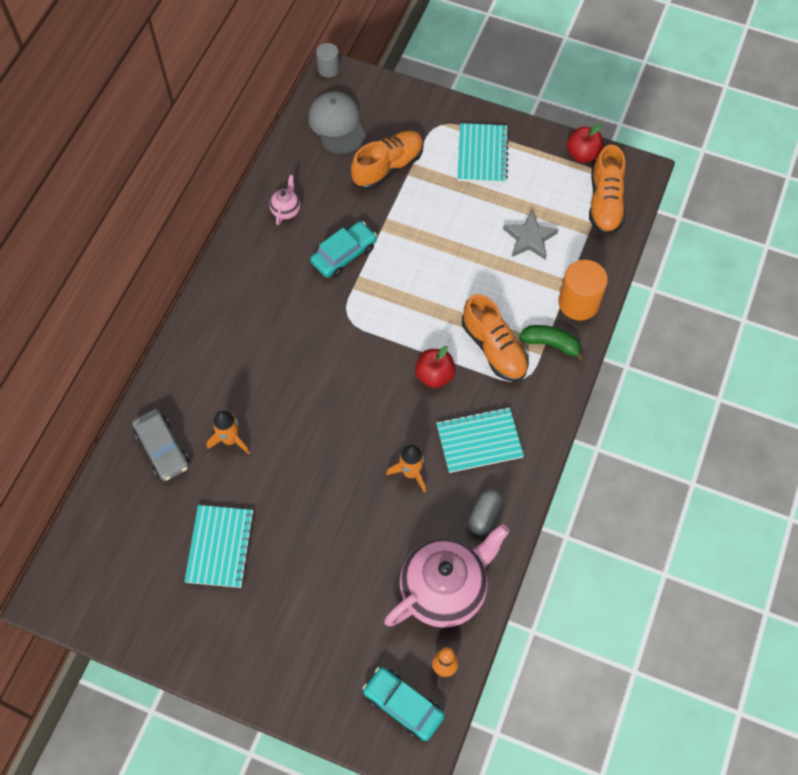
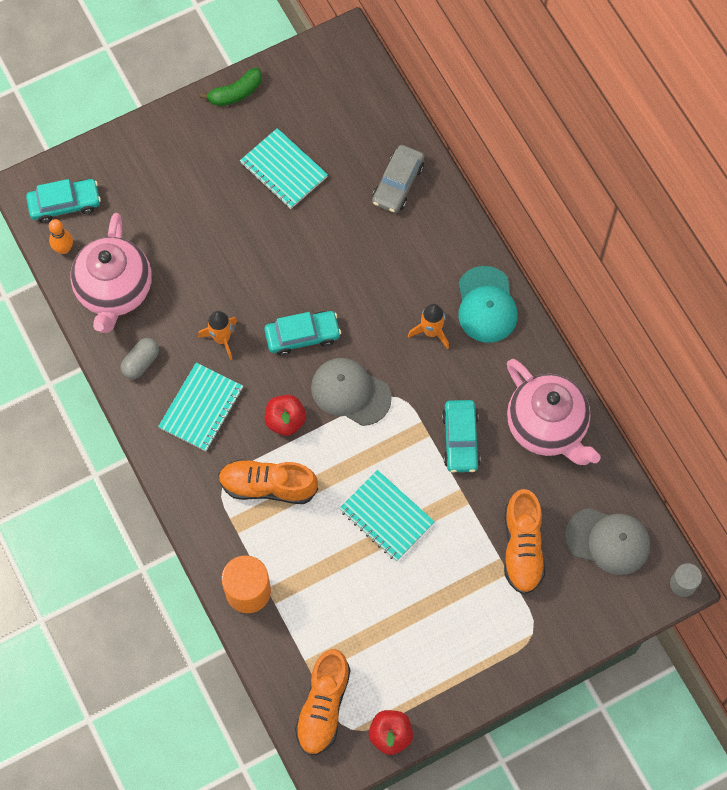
camera: 130 degrees right, 5 degrees up
grey car [132,409,189,481] -> grey car turned 75 degrees counterclockwise [372,145,424,213]
orange rocket [207,410,250,454] -> orange rocket moved to [408,304,449,349]
pink teapot [269,175,301,225] -> pink teapot [507,359,600,465], size x2.38
turquoise notebook [457,123,509,183] -> turquoise notebook moved to [339,470,435,561]
grey capsule [468,490,503,535] -> grey capsule turned 60 degrees clockwise [120,338,159,379]
grey star [503,211,558,260] -> none
green banana [519,325,585,362] -> green banana moved to [200,67,262,106]
orange shoe [589,145,626,235] -> orange shoe turned 120 degrees counterclockwise [295,649,351,756]
none -> turquoise car [264,311,341,356]
none -> grey cap [311,358,392,426]
none -> turquoise cap [459,266,518,343]

